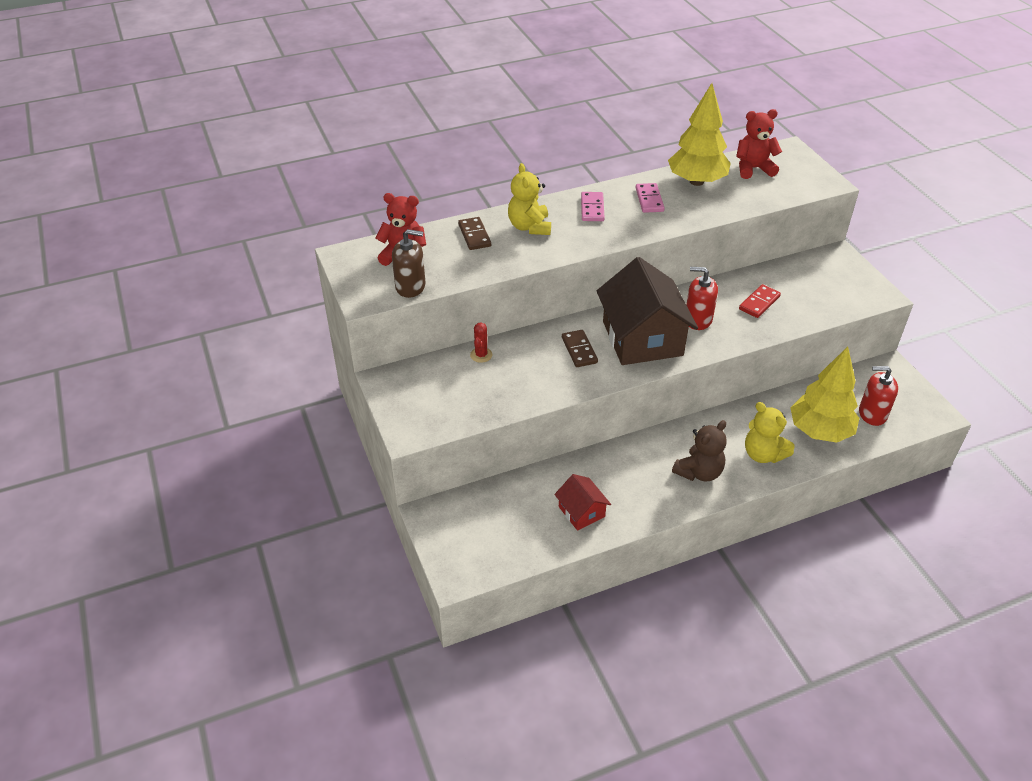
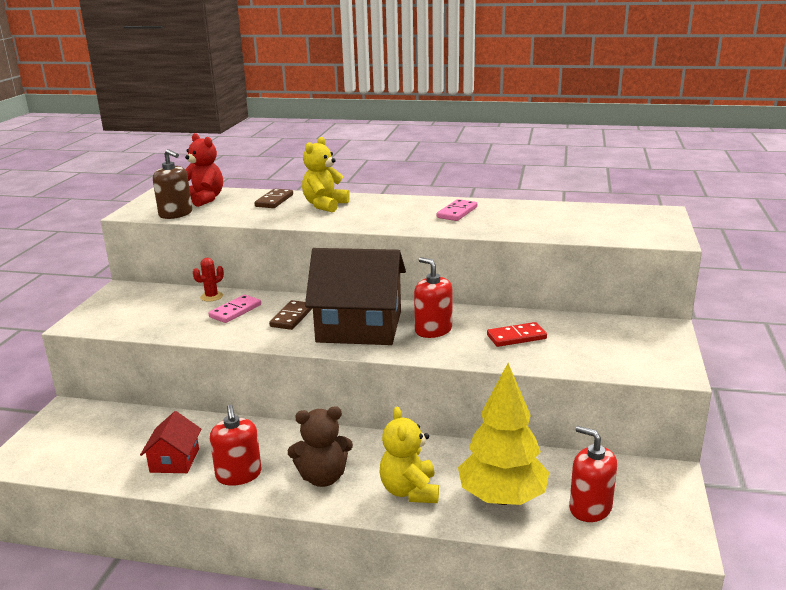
camera: 35 degrees right, 20 degrees down
pink domino [581,192,605,221] -> pink domino moved to [208,295,261,323]
brown house [597,257,698,365] -> brown house turned 75 degrees clockwise [305,248,406,345]
yellow tree [668,83,731,186] -> none
red teddy bear [736,109,782,179] -> none
none -> red soap dispenser [210,405,261,486]

